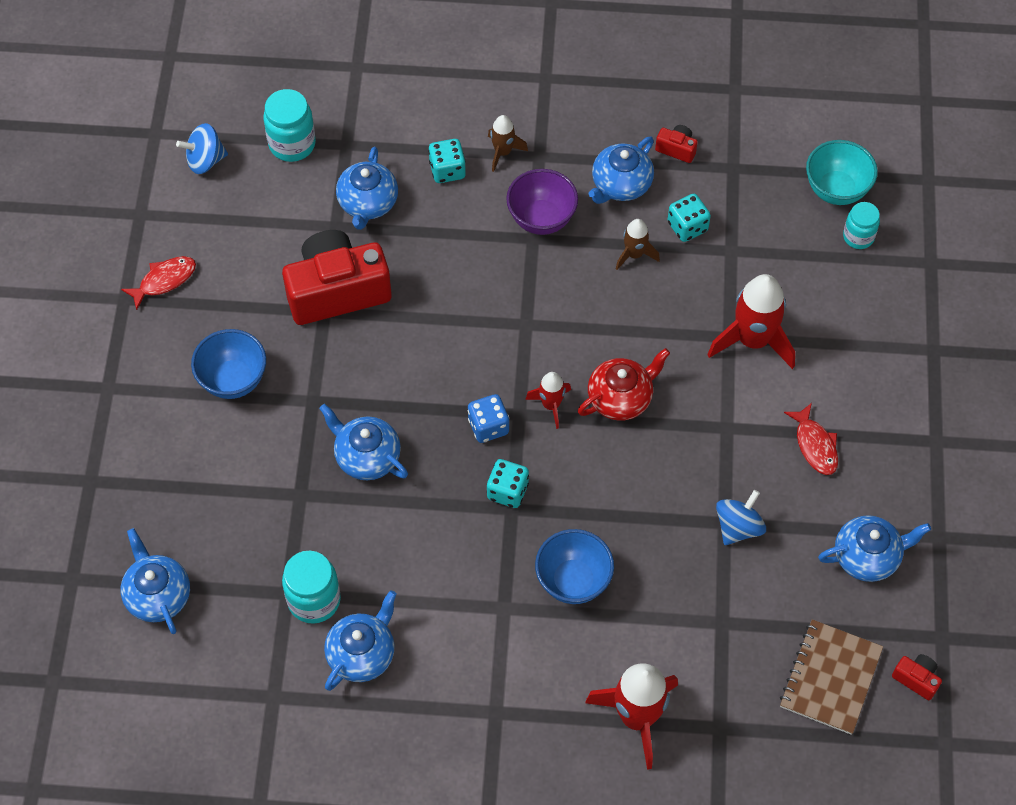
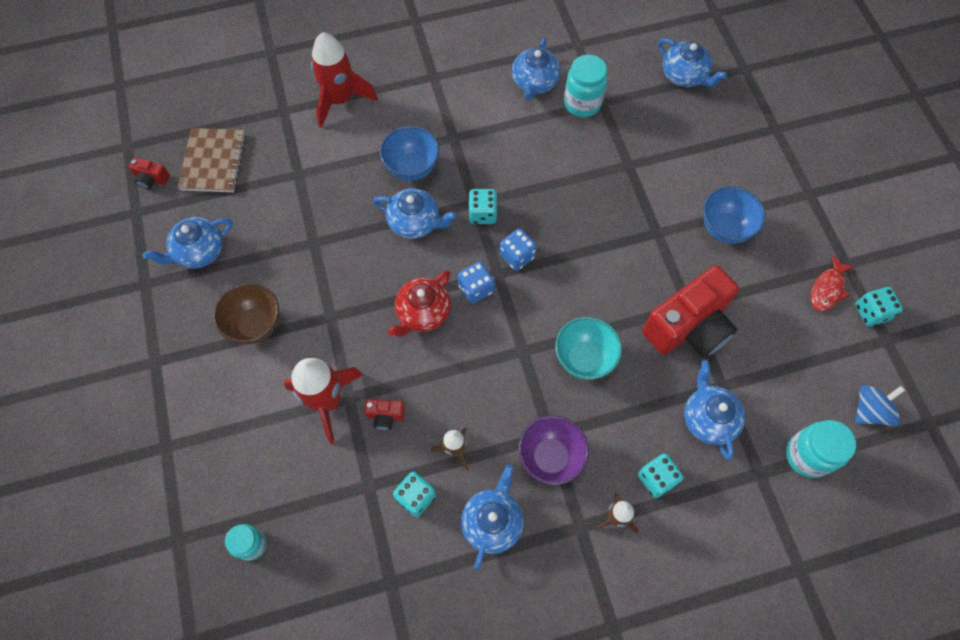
camera: 160 degrees right, 5 degrees up
blue teapot [319,404,408,480] -> blue teapot moved to [373,188,456,239]
red rocket [525,372,571,429] -> blue dice [458,262,494,304]
red camera [655,125,698,163] -> red camera moved to [364,399,405,430]
blue spinning top [716,490,766,545] -> none
red fish [784,403,838,475] -> brown bowl [213,283,279,344]
turquoise bowl [806,140,878,205] -> turquoise bowl moved to [555,317,622,380]
none -> turquoise dice [855,287,903,327]

